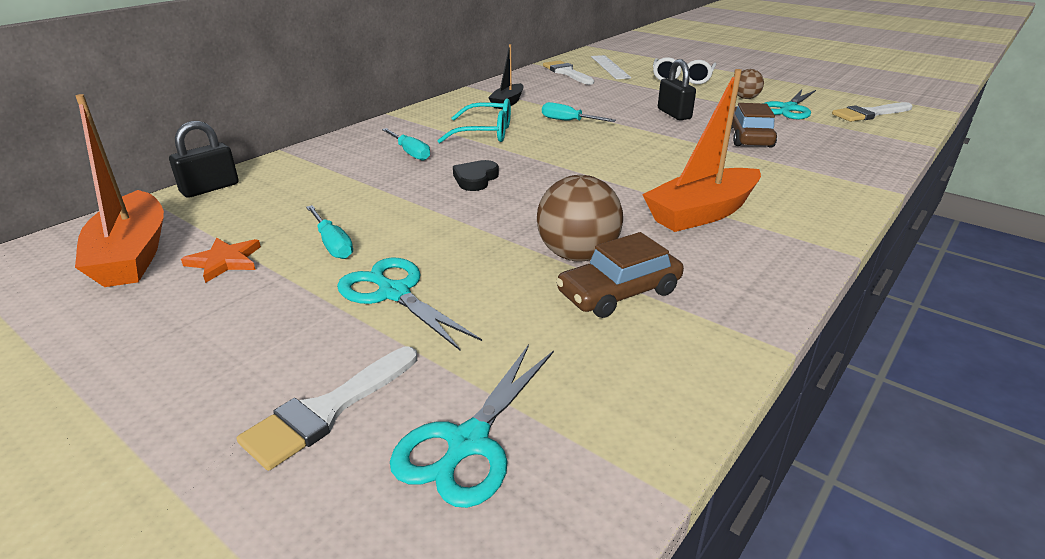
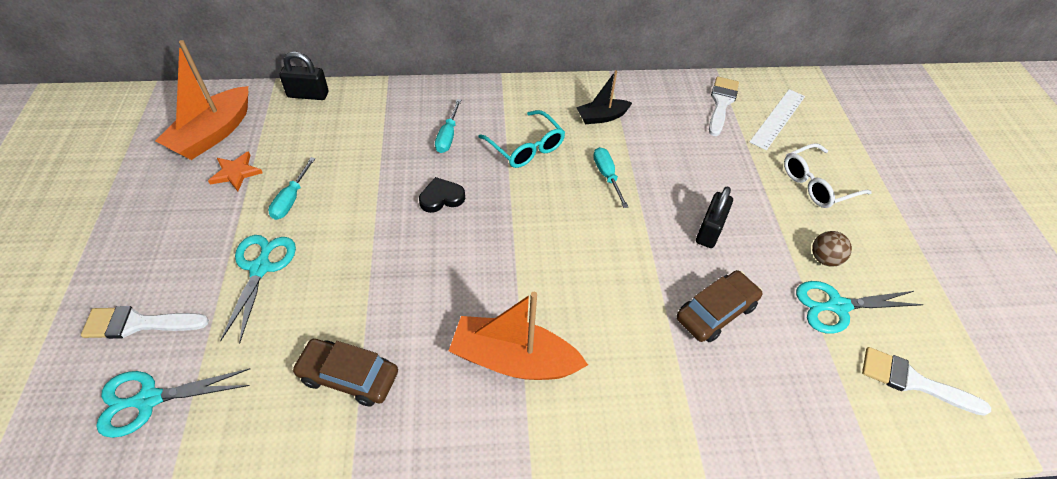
camera: 45 degrees right, 20 degrees up
brown ball [537,175,623,261] -> none

